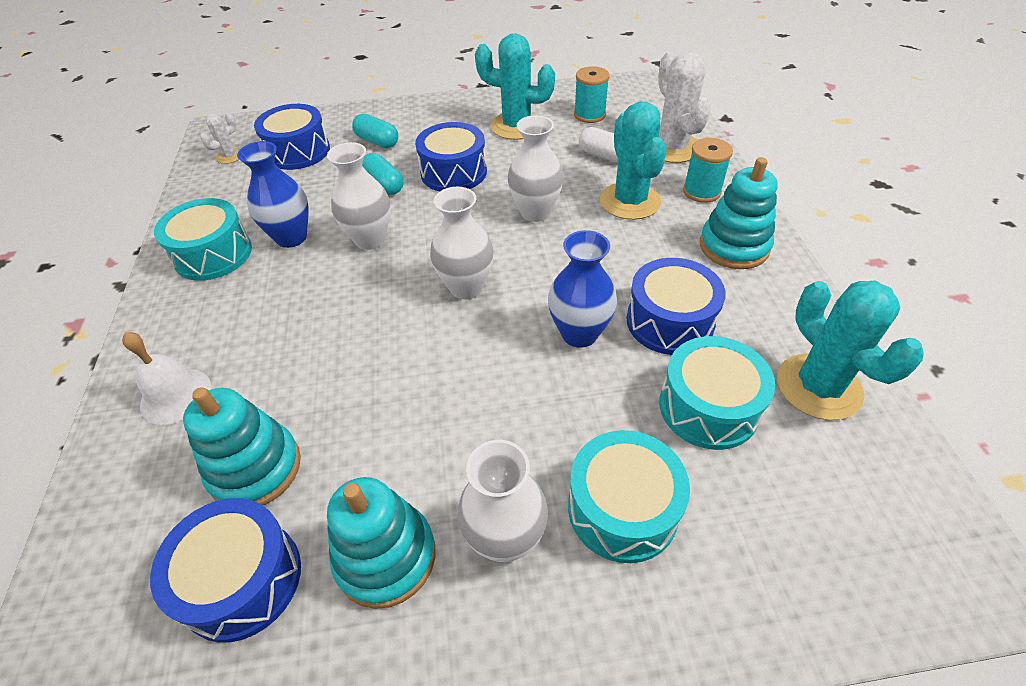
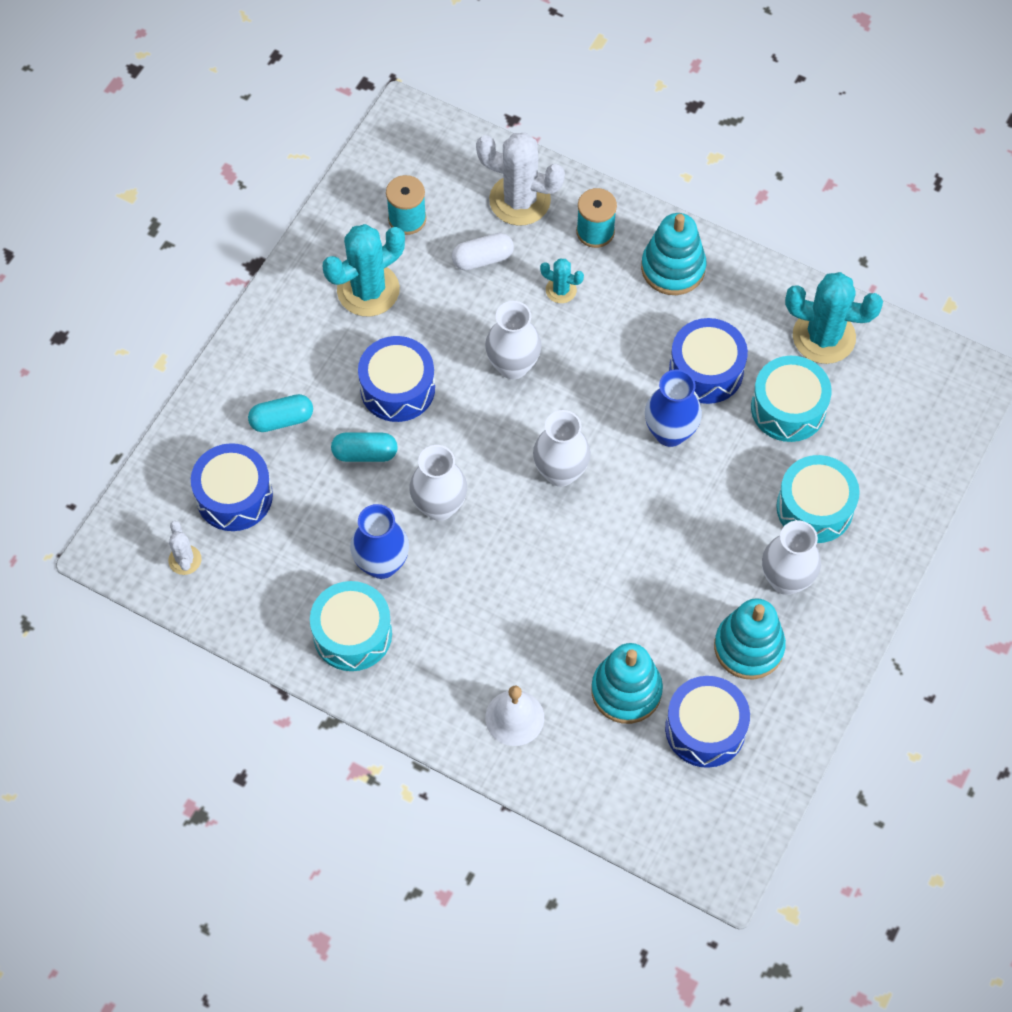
camera: 55 degrees left, 15 degrees up
turquoise cactus [600,101,667,220] -> turquoise cactus [540,259,584,303], size x0.50

